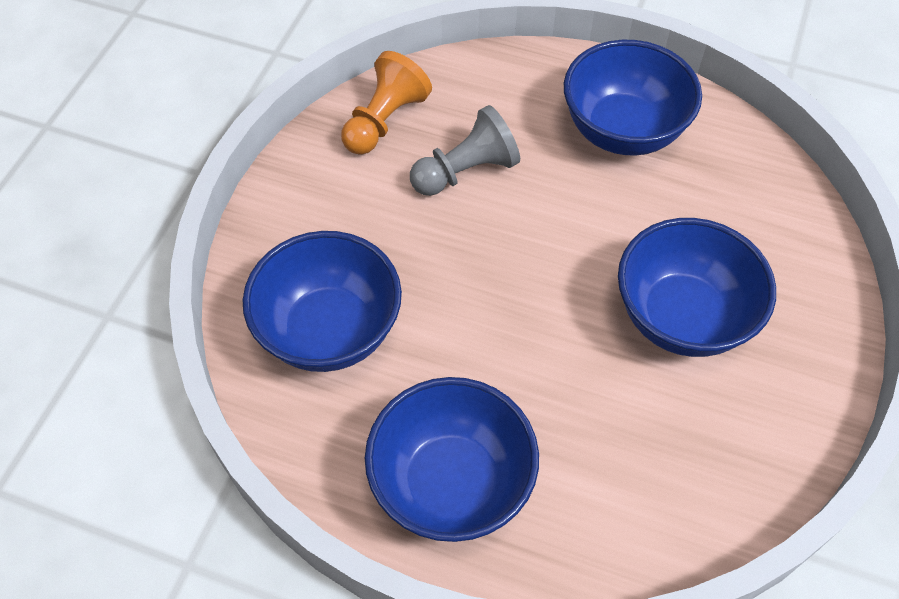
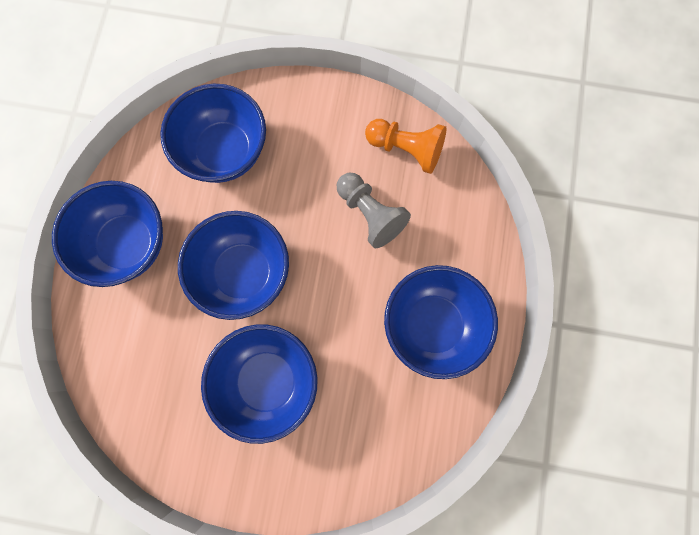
camera: 80 degrees right, 20 degrees up
none -> blue bowl [178,211,289,320]

